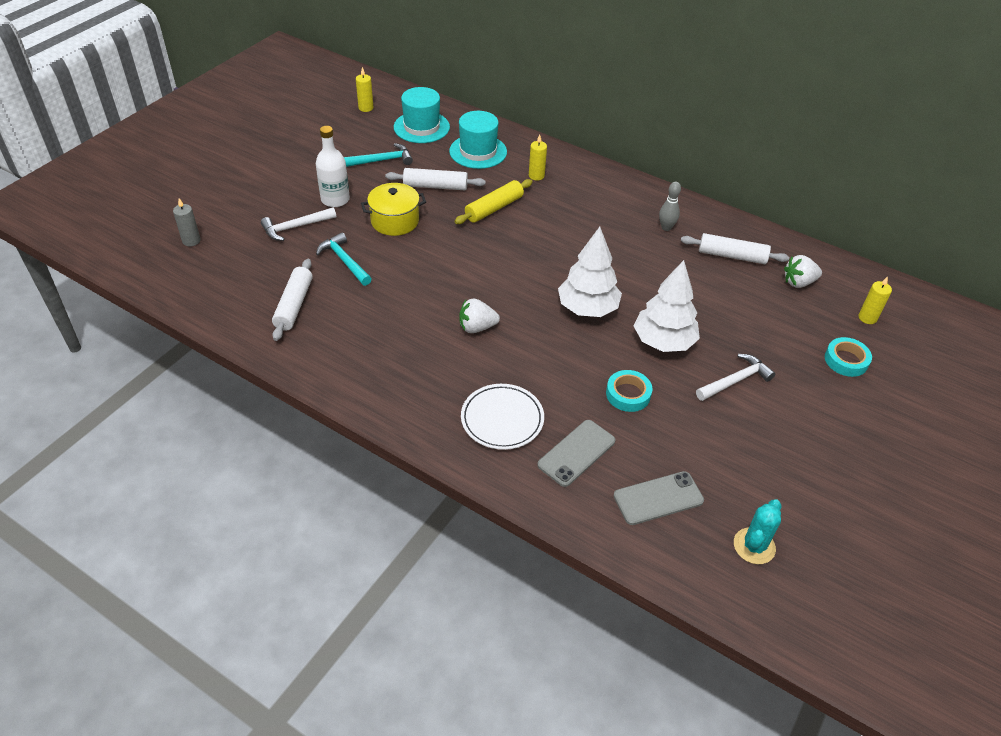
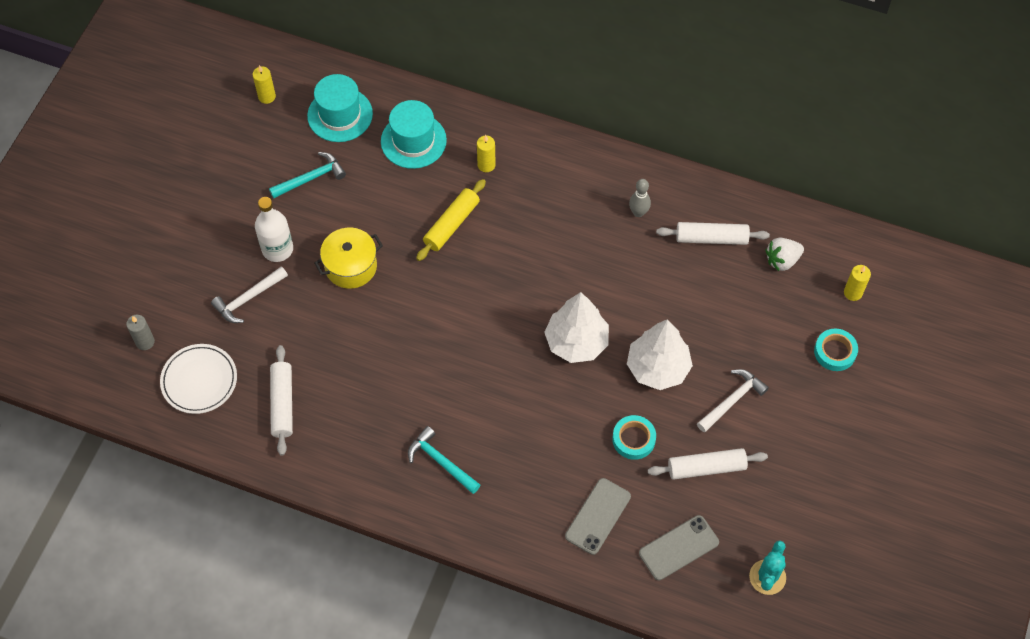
camera: 10 degrees left, 15 degrees up
turquoise hammer [316,232,372,286] -> turquoise hammer moved to [408,426,480,494]
white rolling pin [385,168,486,190] -> white rolling pin moved to [648,448,768,480]
white strawberry [459,299,500,333] -> none
white plate [461,384,544,450] -> white plate moved to [160,344,237,414]

